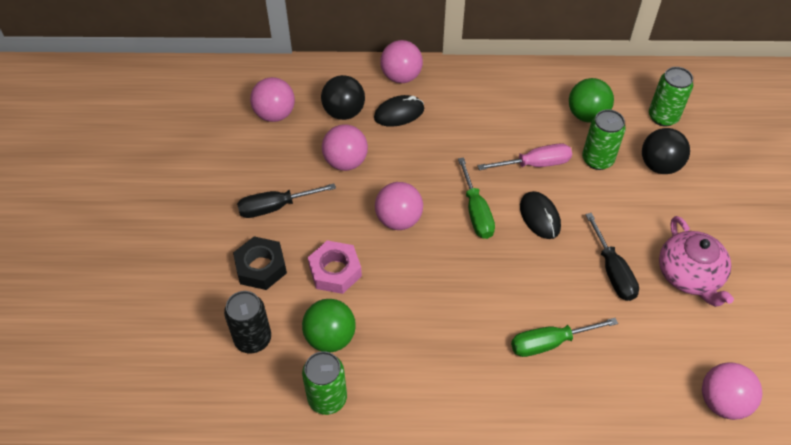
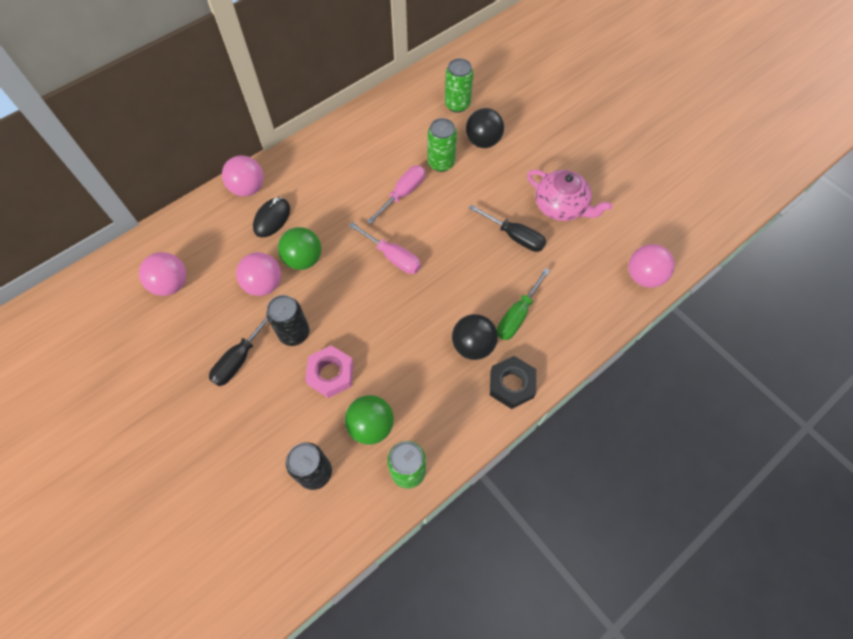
camera: 40 degrees left, 10 degrees up
black nut [233,236,287,290] -> black nut moved to [490,356,536,409]
black ball [321,75,365,120] -> black ball moved to [452,314,498,360]
pink ball [375,182,423,230] -> none
green screwdriver [458,157,495,239] -> pink screwdriver [349,222,421,274]
black mouse [520,191,561,239] -> none
green ball [569,78,614,123] -> green ball moved to [278,227,321,270]
none -> black can [266,295,309,346]

